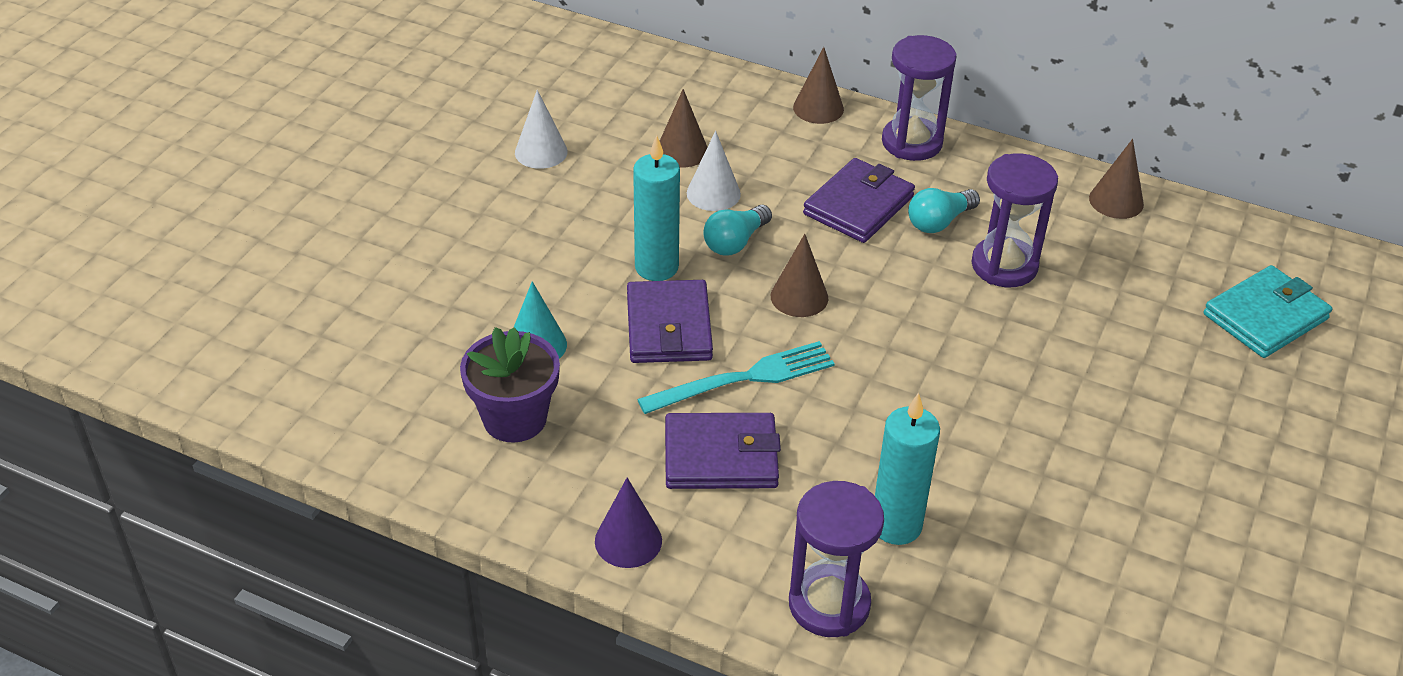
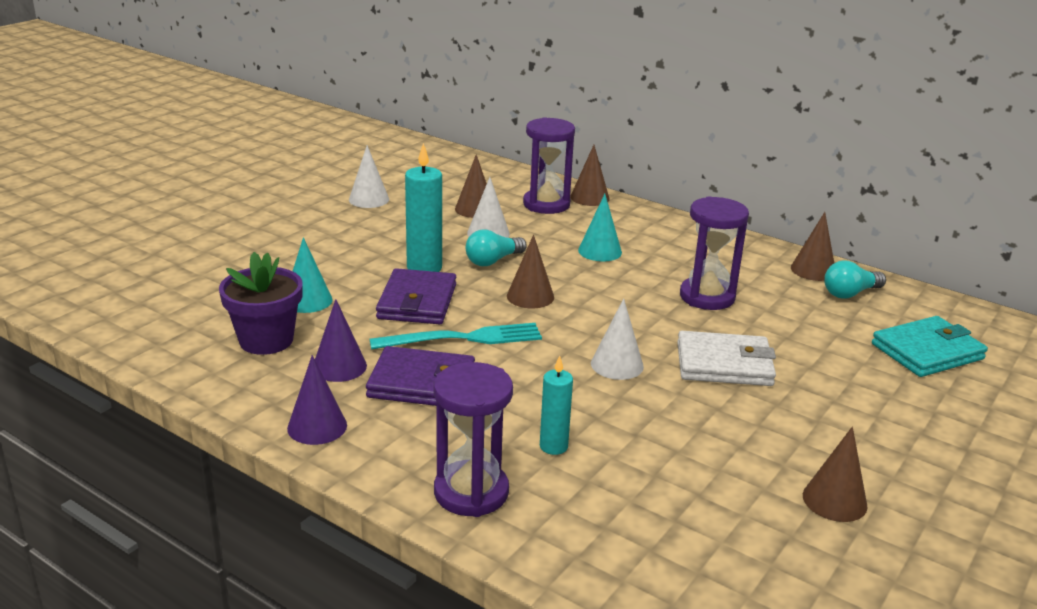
camera: 10 degrees right, 15 degrees down
purple wallet [803,158,915,243] -> turquoise cone [578,194,622,261]
turquoise candle [875,392,940,545] -> turquoise candle [540,356,573,455], size x0.62
purple hourglass [882,35,957,161] -> purple hourglass moved to [523,117,575,214]
turquoise light bulb [908,188,980,233] -> turquoise light bulb moved to [824,260,886,299]
none -> purple cone [315,299,367,382]
none -> white cone [591,298,644,380]
none -> white wallet [677,331,776,386]
none -> brown cone [803,427,868,522]

